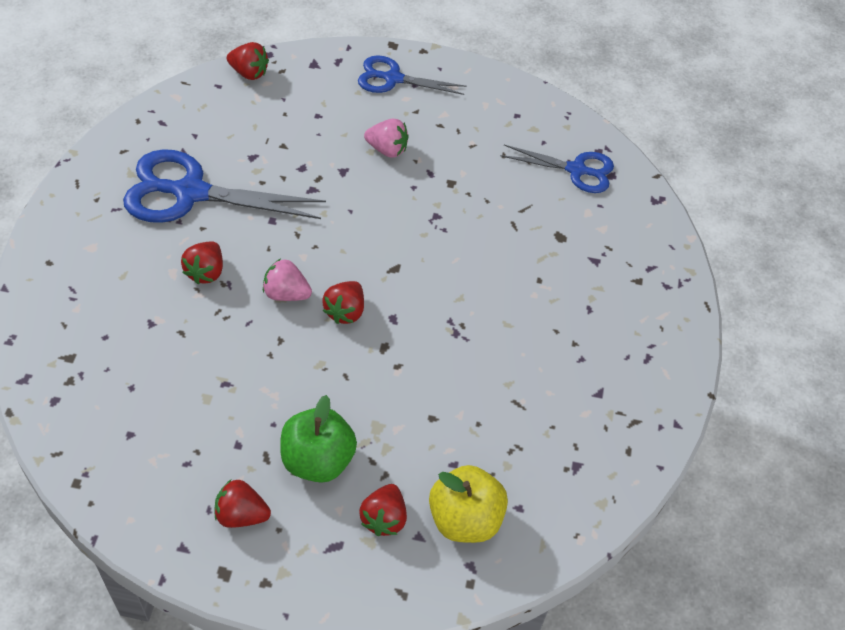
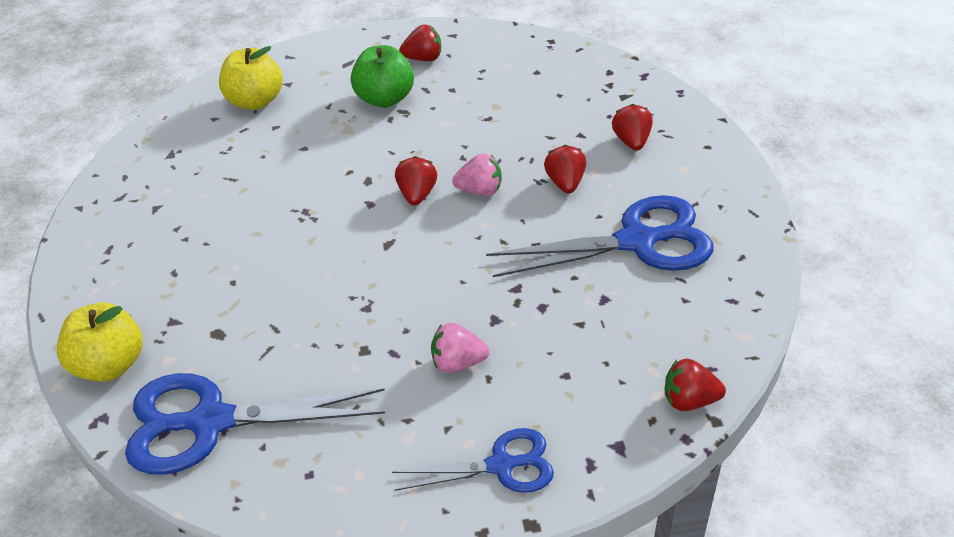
camera: 165 degrees right, 10 degrees down
red strawberry [359,484,407,536] -> red strawberry moved to [612,104,653,151]
blue scissors [501,145,614,193] -> blue scissors [125,373,385,474], size x1.69
none -> yellow apple [57,303,143,381]

